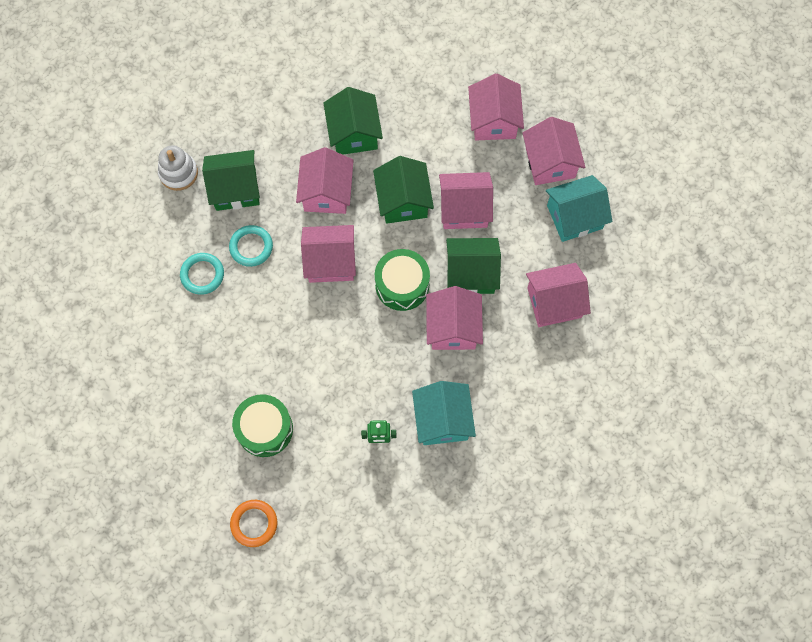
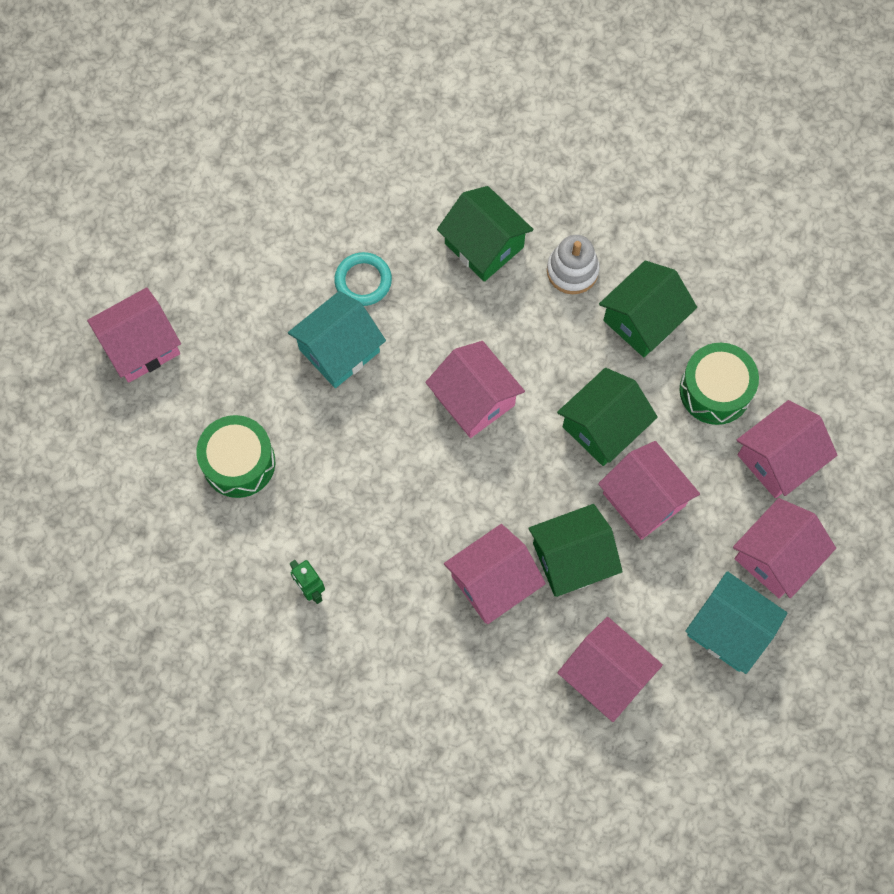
camera: 55 degrees right, 0 degrees up
white stacking toy [158,145,198,191] -> white stacking toy moved to [547,235,600,294]
turquoise ring [229,225,273,267] -> none
orange ring [230,500,277,547] -> none
pink house [296,147,354,214] -> pink house moved to [87,288,181,383]
green drum [375,249,430,311] -> green drum moved to [680,343,759,425]
turquoise house [412,381,476,445] -> turquoise house moved to [288,291,386,388]
green house [446,238,501,294] -> green house turned 75 degrees counterclockwise [528,504,623,597]

